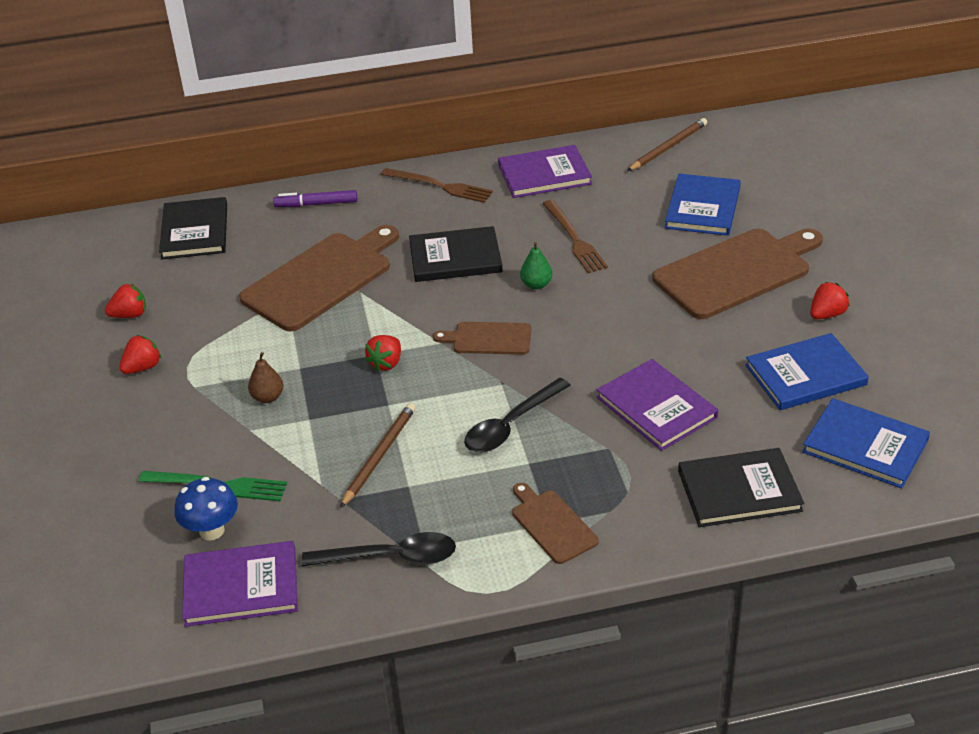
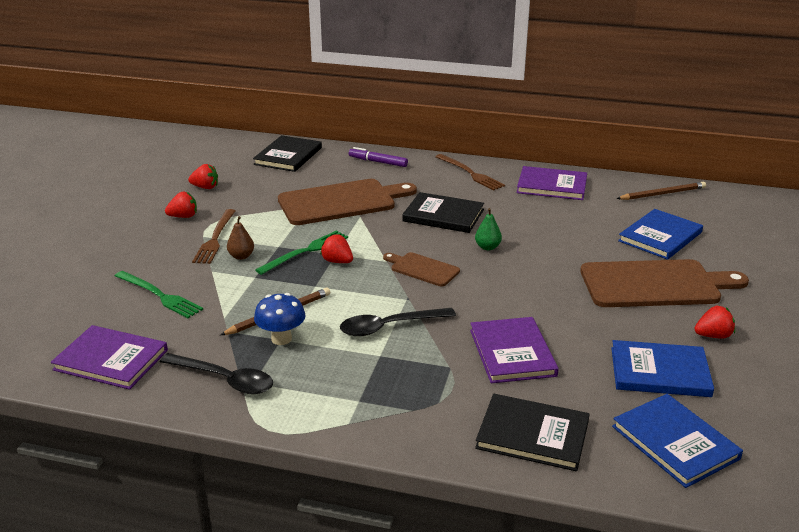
camera: 25 degrees right, 10 degrees down
blue mushroom [174,477,238,541] -> blue mushroom moved to [254,293,306,345]
red strawberry [365,335,401,372] -> red strawberry turned 75 degrees clockwise [320,234,353,263]
brown cutting board [512,483,599,564] -> none
brown fork [542,200,608,273] -> brown fork moved to [192,209,235,264]
none -> green fork [255,231,348,275]

